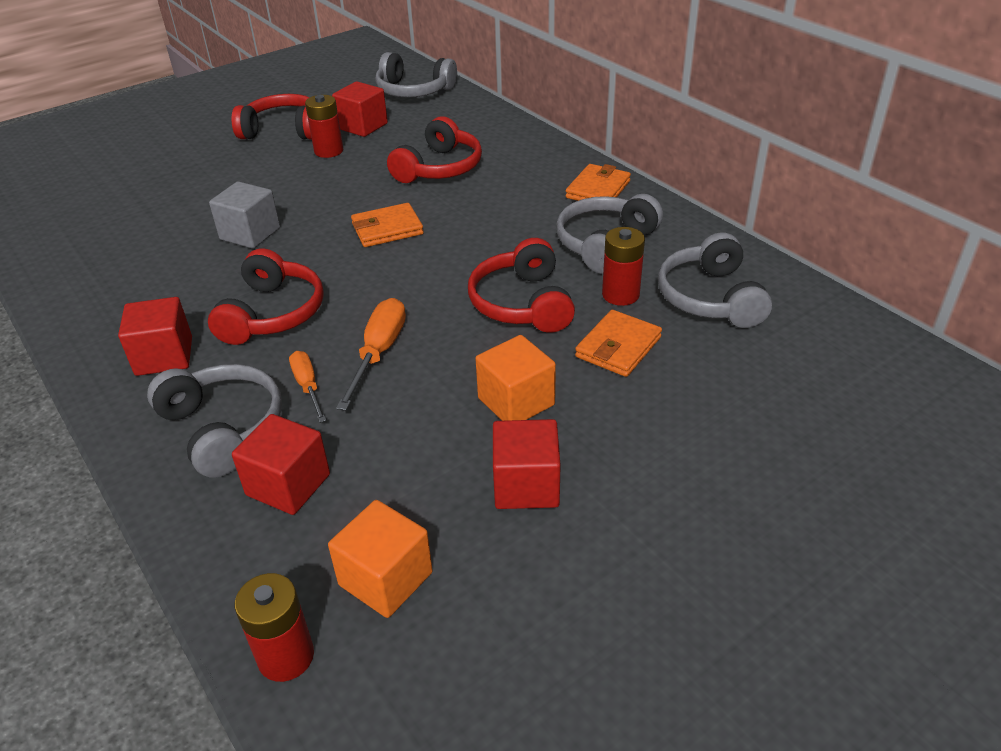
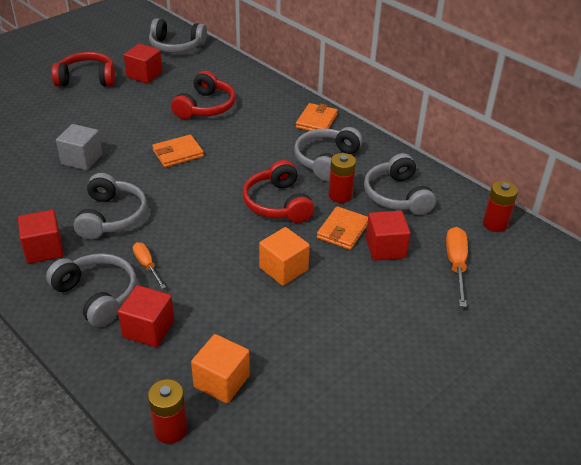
camera: 10 degrees left, 0 degrees up
red headphones [208,248,324,345] -> grey headphones [74,173,147,240]
red battery [305,95,343,158] -> red battery moved to [483,181,518,232]
orange screwdriver [336,298,406,411] -> orange screwdriver moved to [446,227,468,307]
red cube [493,419,561,509] -> red cube moved to [366,211,411,261]

